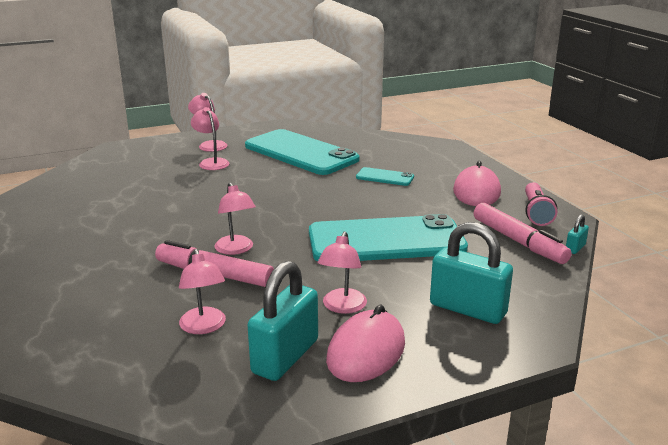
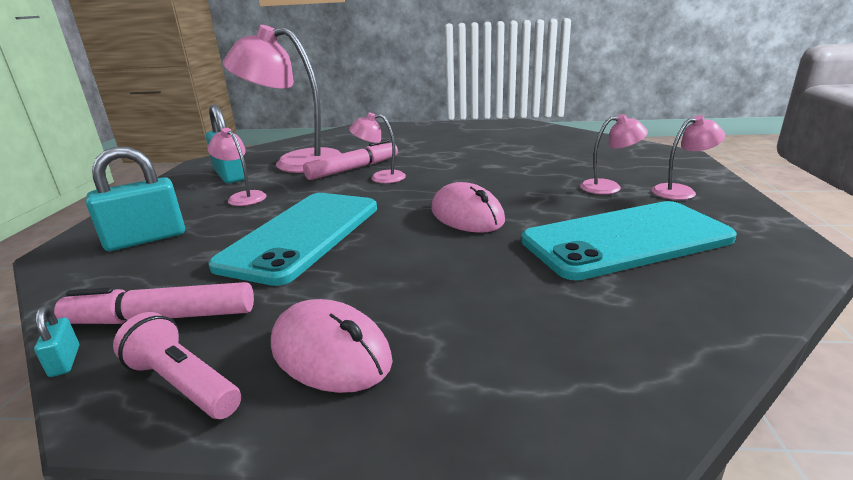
camera: 120 degrees right, 0 degrees up
pink lamp [179,249,226,334] -> pink lamp [223,25,342,173], size x2.20
pink mouse [326,305,405,382] -> pink mouse moved to [431,182,505,233]
turquoise phone [356,167,414,186] -> none

